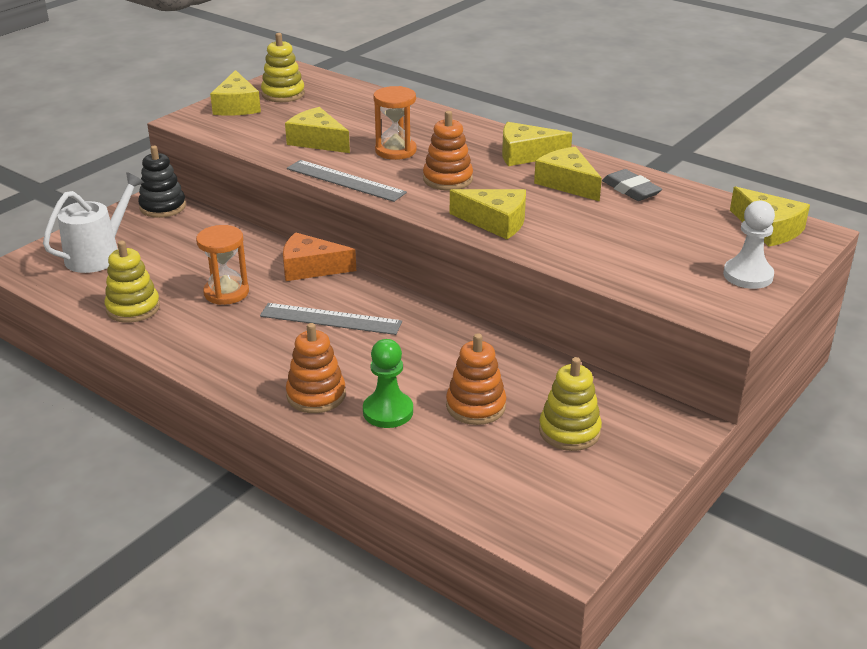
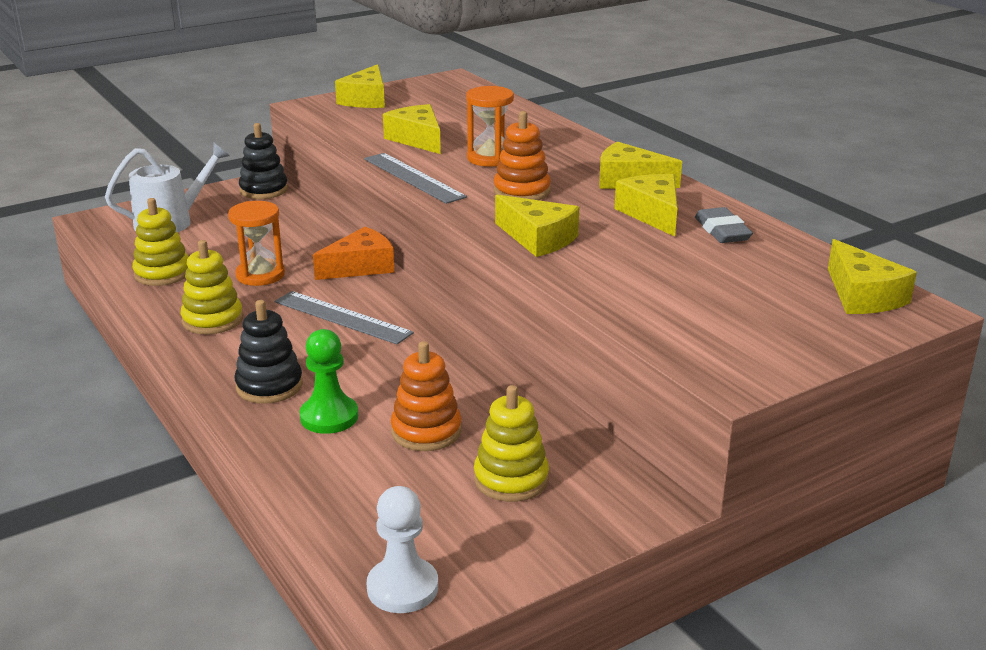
camera: 20 degrees right, 5 degrees down
yellow stacking toy [261,33,305,102] -> yellow stacking toy moved to [180,240,243,334]
orange cheese [283,232,356,281] -> orange cheese turned 120 degrees clockwise [313,227,394,280]
orange stacking toy [286,323,346,413] -> black stacking toy [235,300,303,404]
white pawn [723,201,775,289] -> white pawn moved to [367,486,438,613]

